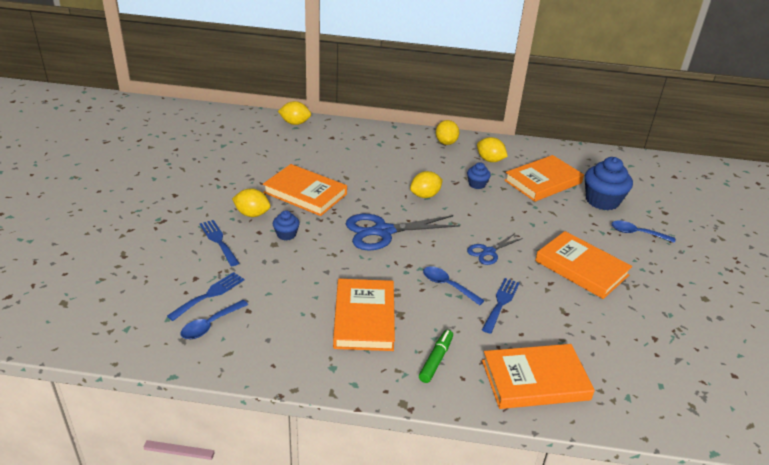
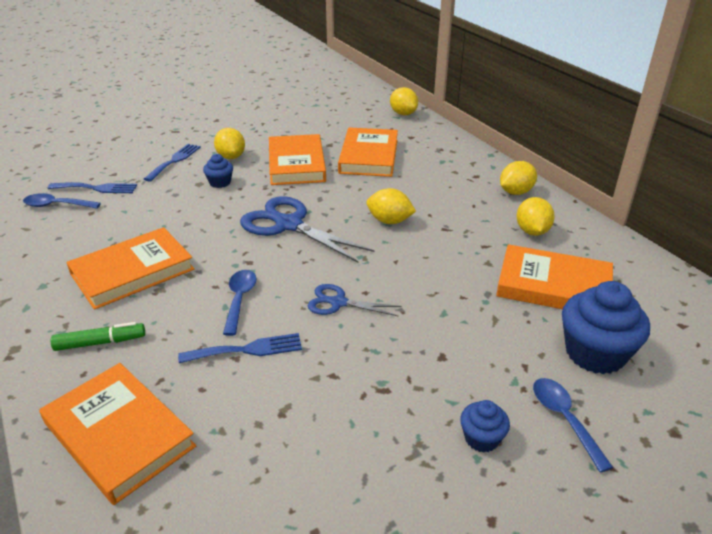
camera: 55 degrees right, 0 degrees up
blue cupcake [467,162,491,189] -> blue cupcake moved to [460,400,510,452]
orange book [535,231,632,299] -> orange book moved to [338,127,398,177]

